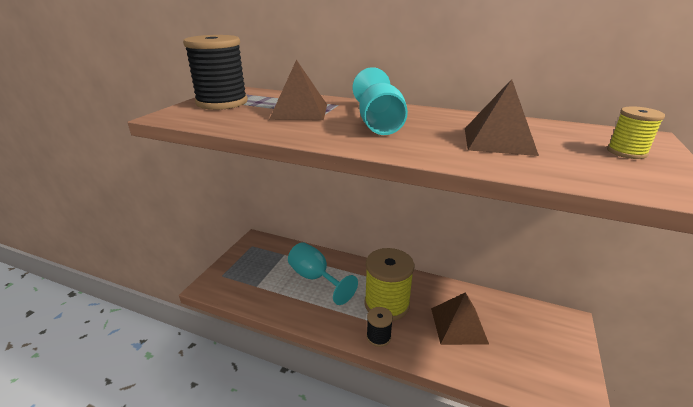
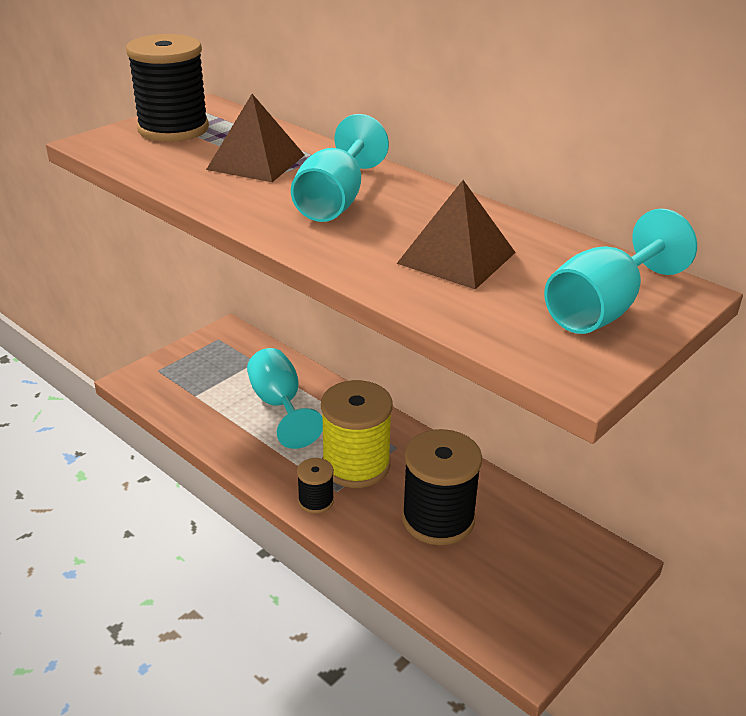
camera: 20 degrees right, 5 degrees up
brown pyramid [431,292,489,345] -> black spool [402,429,482,545]
yellow spool [607,106,665,159] -> turquoise goblet [544,209,697,334]

